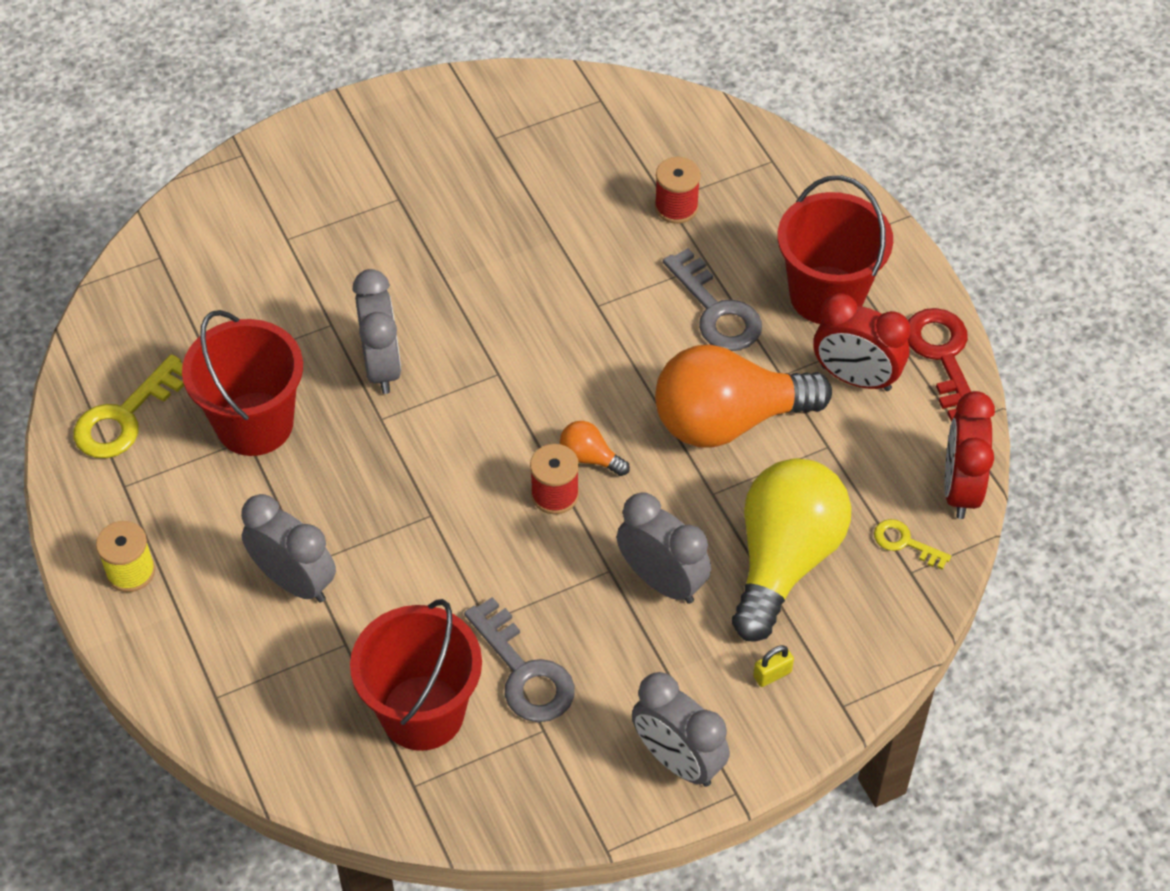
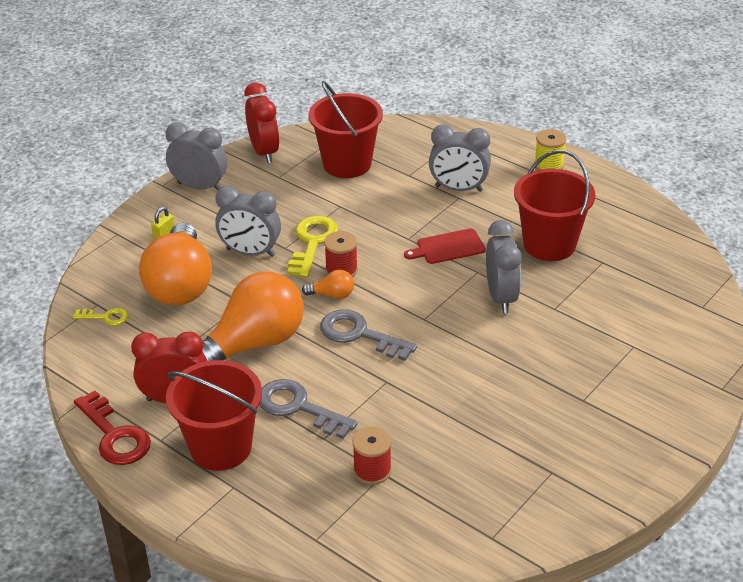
camera: 155 degrees right, 15 degrees down
yellow key [73,354,184,458] -> yellow key moved to [287,216,338,278]
grey clock [353,269,401,394] -> grey clock turned 150 degrees counterclockwise [486,220,522,313]
grey key [464,597,575,722] -> grey key moved to [320,309,417,361]
yellow light bulb [732,458,851,642] -> orange light bulb [139,223,212,305]
red clock [944,391,995,519] -> red clock moved to [244,83,279,163]
none -> red cutting board [404,228,486,264]

